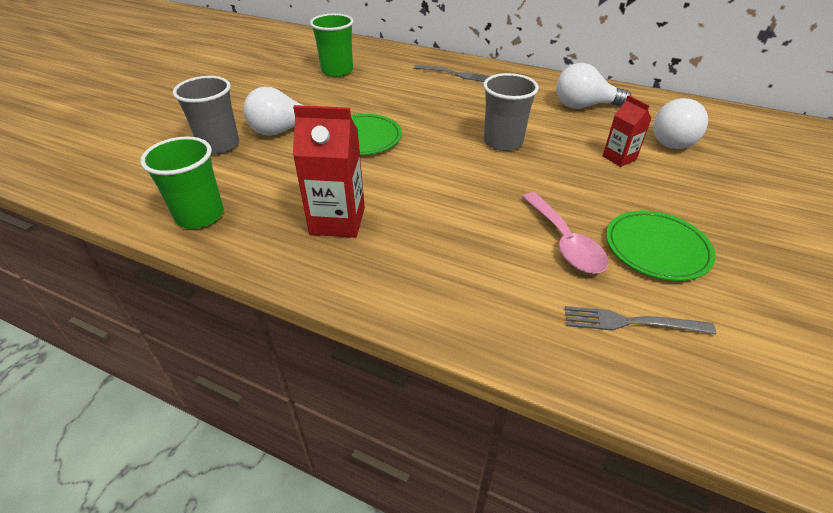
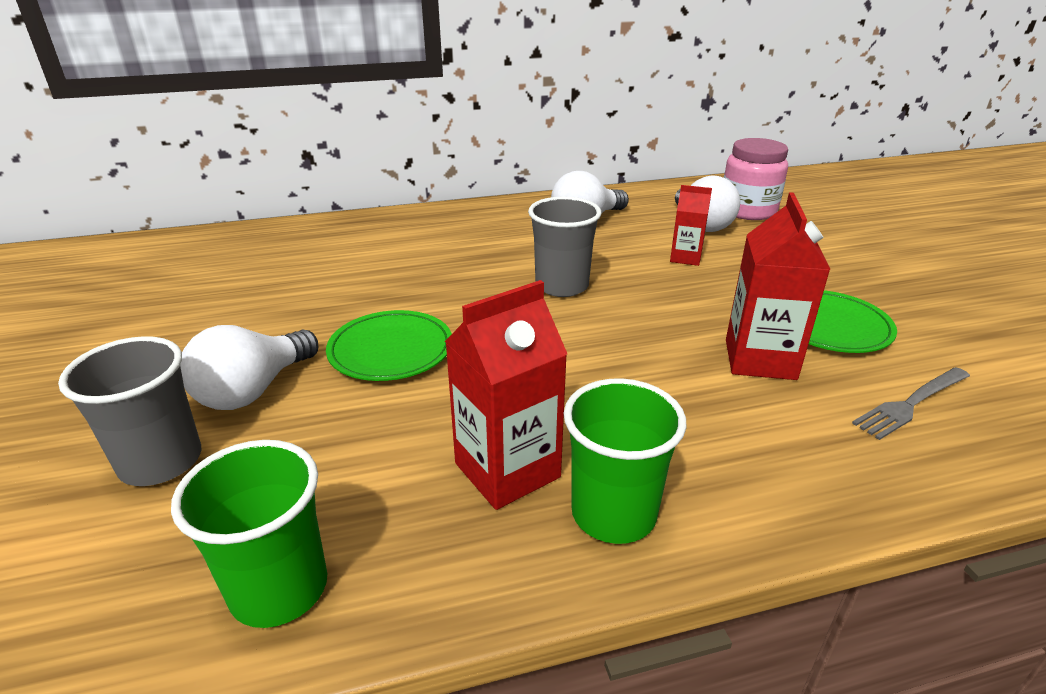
camera: 40 degrees left, 10 degrees down
green cup [310,13,354,77] -> green cup moved to [564,378,686,544]
grey fork [414,65,490,82] -> none
pink spoon [522,192,609,274] -> red carton [726,192,830,380]
none -> pink jar [724,138,788,220]

